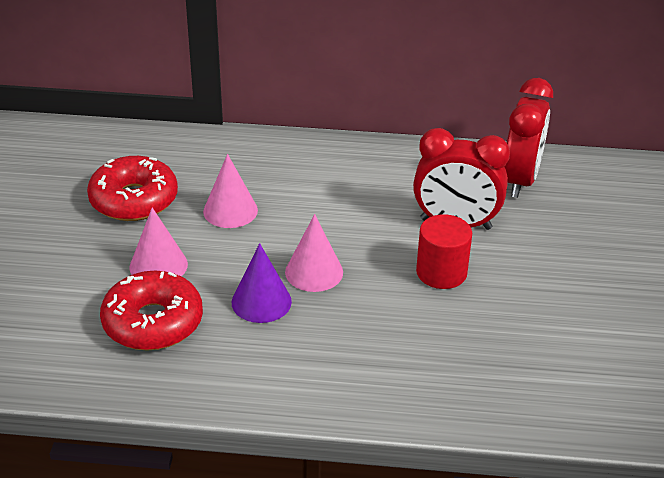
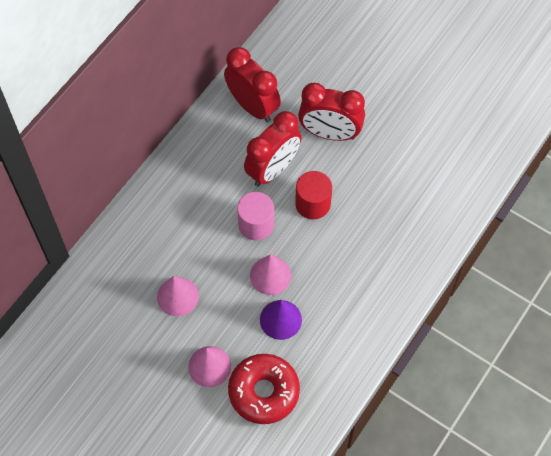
camera: 60 degrees left, 25 degrees up
red donut [87,156,178,221] -> none
none -> pink cylinder [237,192,274,240]
none -> red clock [298,83,365,141]

